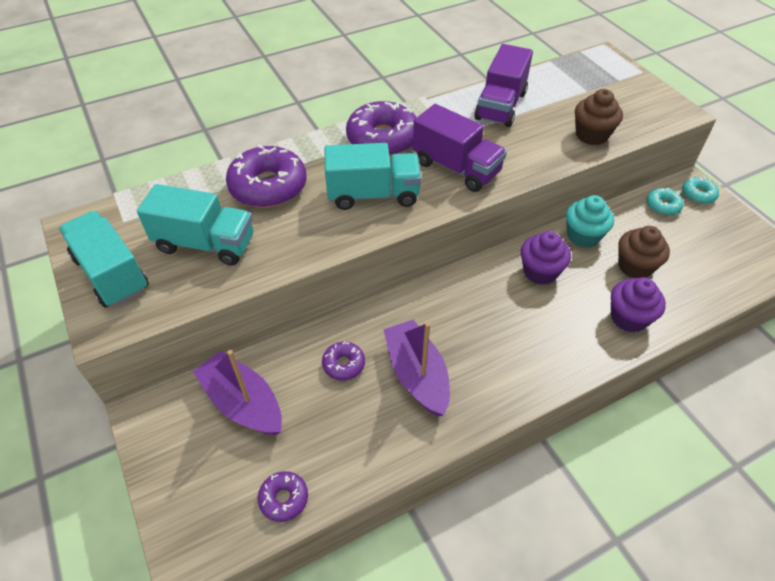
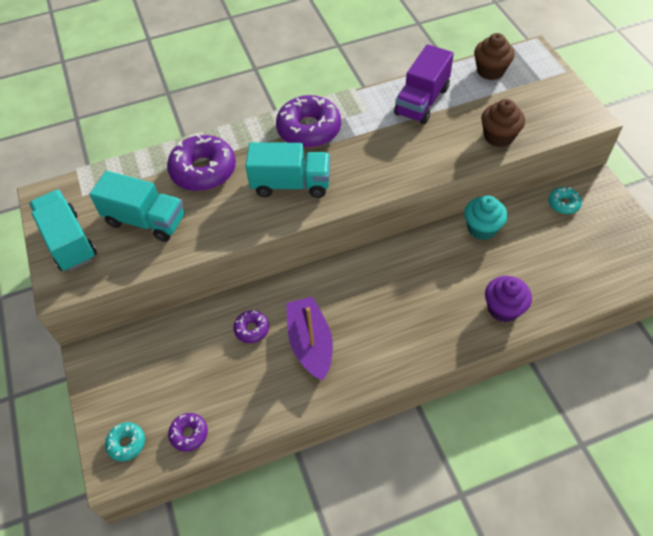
camera: 10 degrees right, 5 degrees up
purple boat [193,350,282,435] -> none
purple truck [413,104,507,192] -> none
purple cupcake [521,231,571,285] -> none
brown cupcake [618,226,670,278] -> brown cupcake moved to [474,33,515,80]
turquoise donut [682,177,719,204] -> turquoise donut moved to [105,422,145,461]

